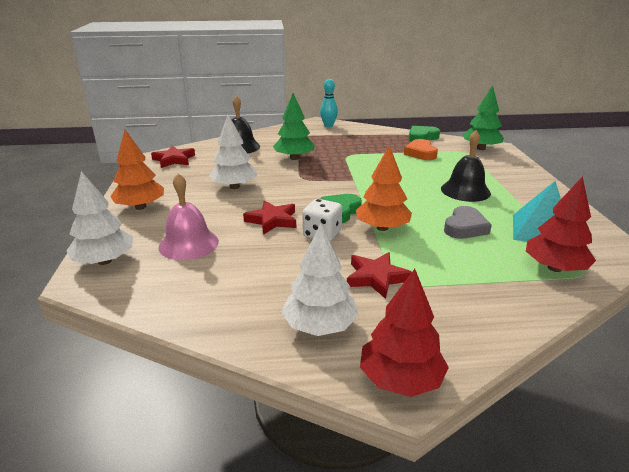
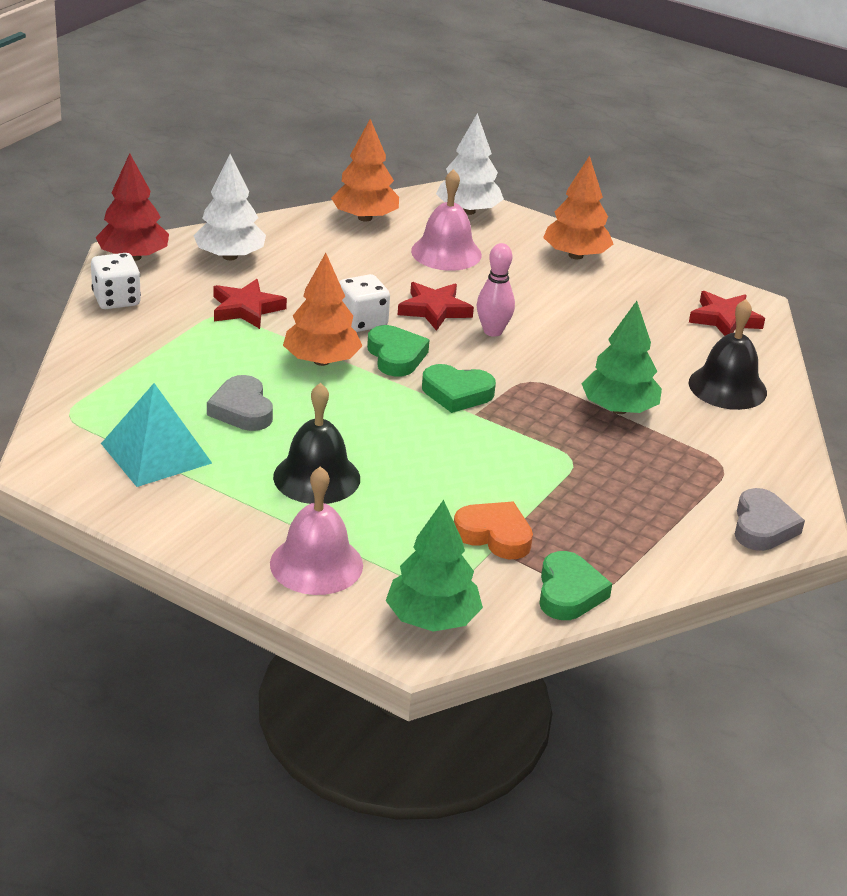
camera: 125 degrees right, 5 degrees up
white tree [209,114,257,189] -> none
turquoise bowling pin [320,79,338,127] -> grey heart [735,488,805,551]
red tree [526,176,596,272] -> none
none -> white dice [91,253,141,309]
none -> pink bell [270,466,363,595]
none -> orange tree [331,119,399,222]
none -> green heart [422,364,496,413]
none -> pink bowling pin [477,243,515,337]

